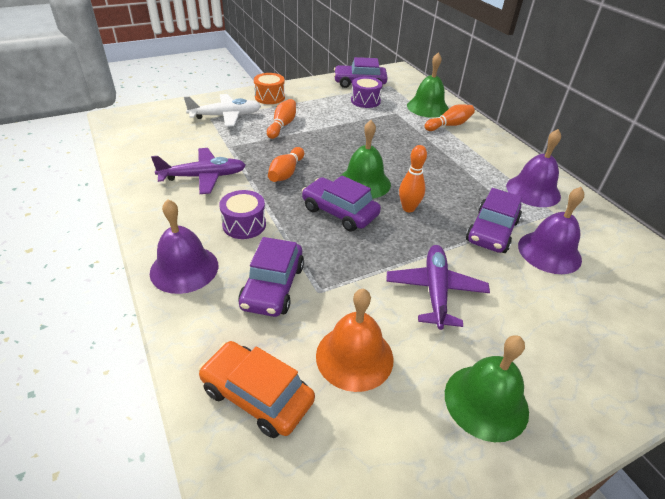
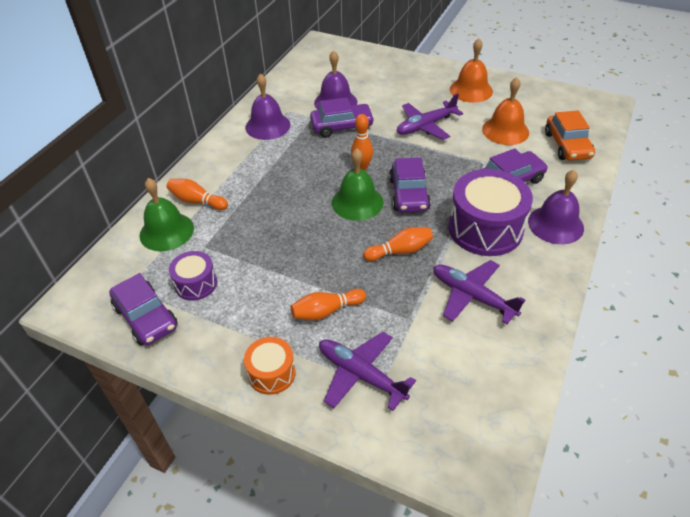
camera: 125 degrees left, 5 degrees up
white plane [184,94,261,127] -> purple plane [319,332,416,411]
purple drum [219,190,266,239] -> purple drum [448,169,533,256], size x1.88
green bell [445,335,529,442] -> orange bell [450,38,493,103]

